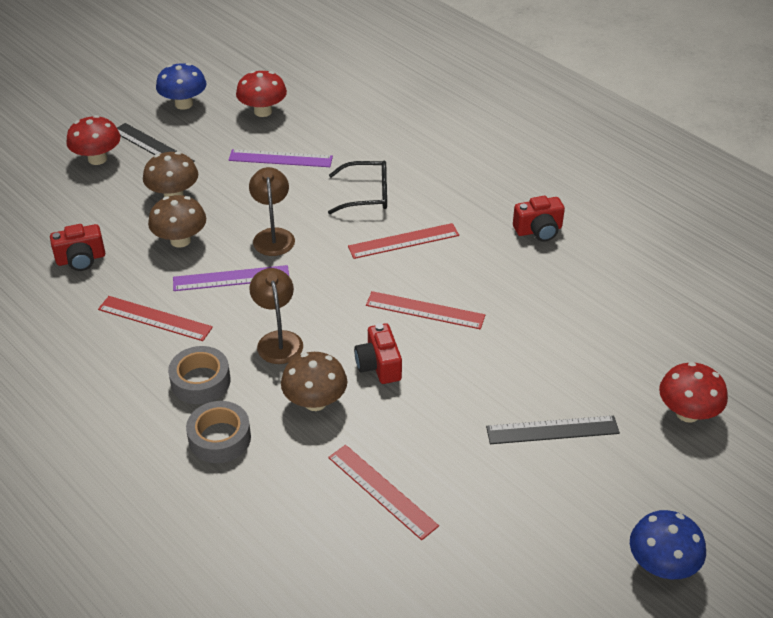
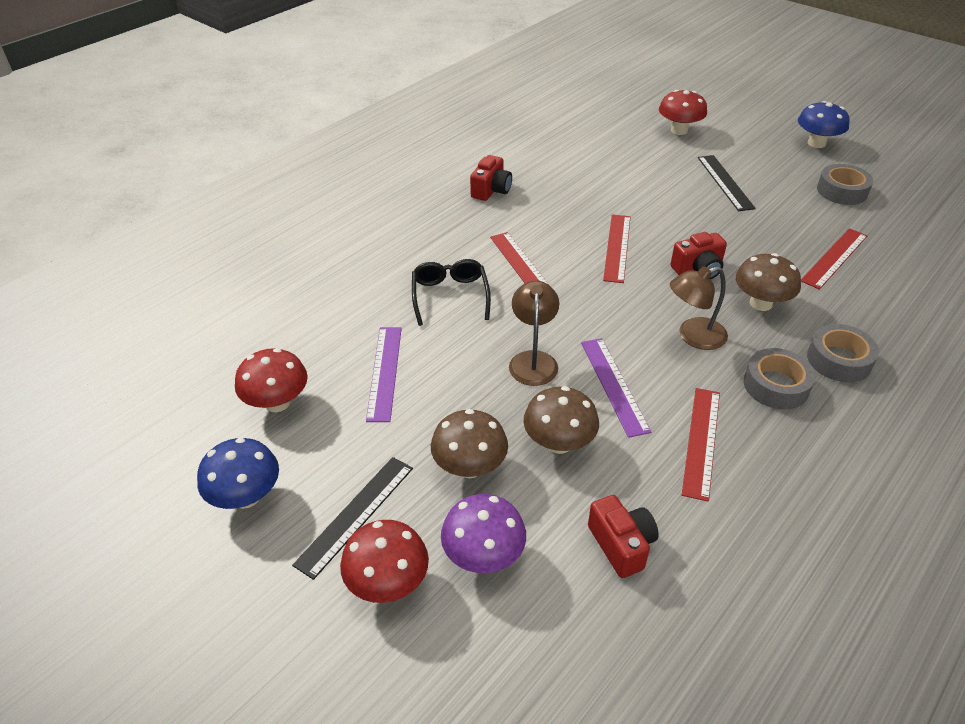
camera: 95 degrees left, 0 degrees up
brown lamp [249,167,295,256] -> brown lamp turned 105 degrees clockwise [509,281,559,386]
red camera [513,196,565,242] -> red camera turned 45 degrees clockwise [470,155,512,201]
none -> purple mushroom [441,494,526,573]
none -> grey tape [817,164,873,205]

